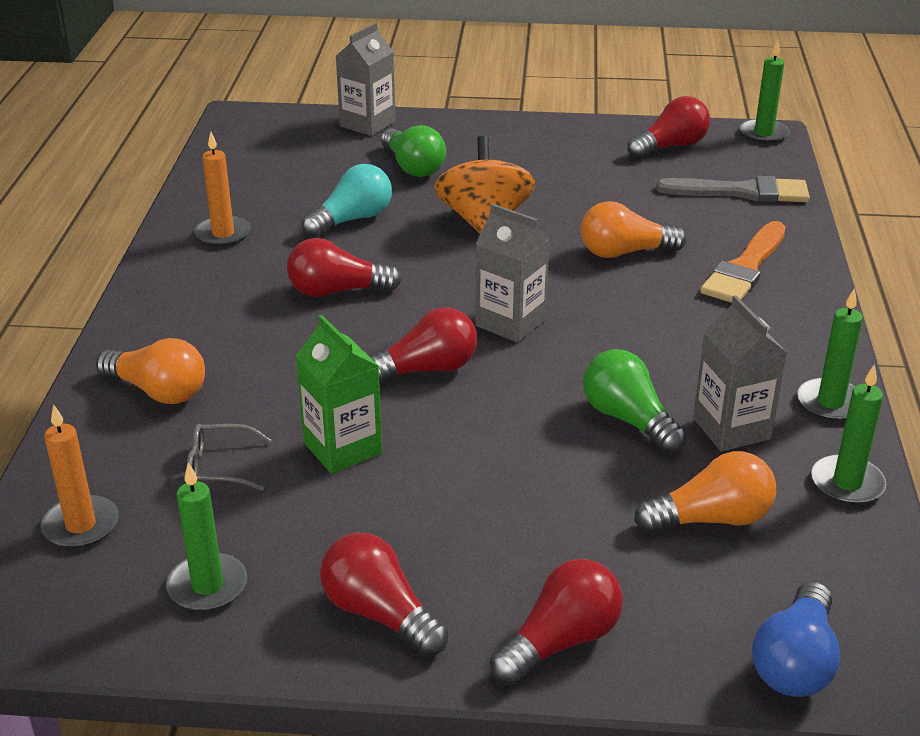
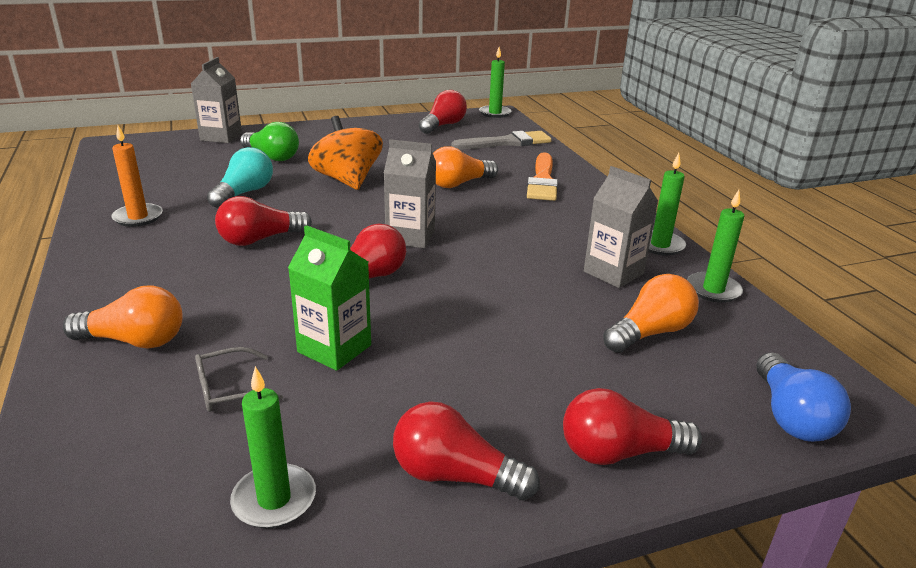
camera: 25 degrees left, 5 degrees down
orange candle [41,404,119,548] -> none
red light bulb [490,559,623,685] -> red light bulb turned 120 degrees counterclockwise [563,388,702,465]
green light bulb [583,349,687,453] -> none

